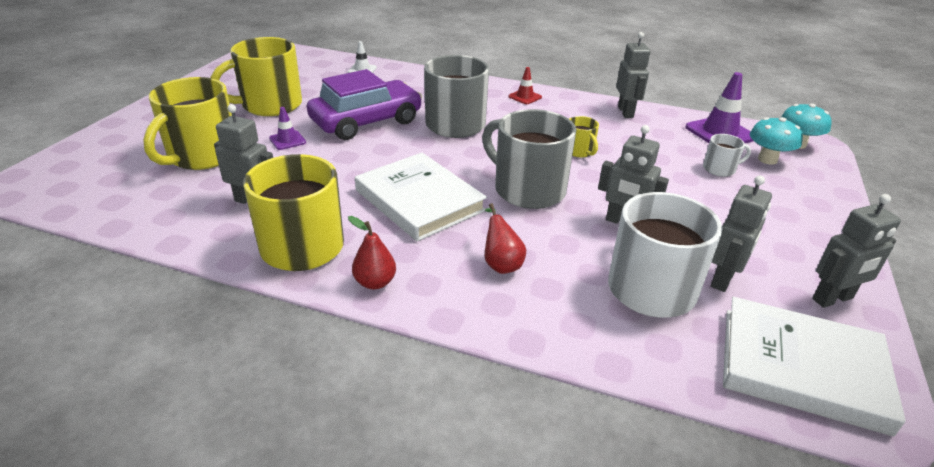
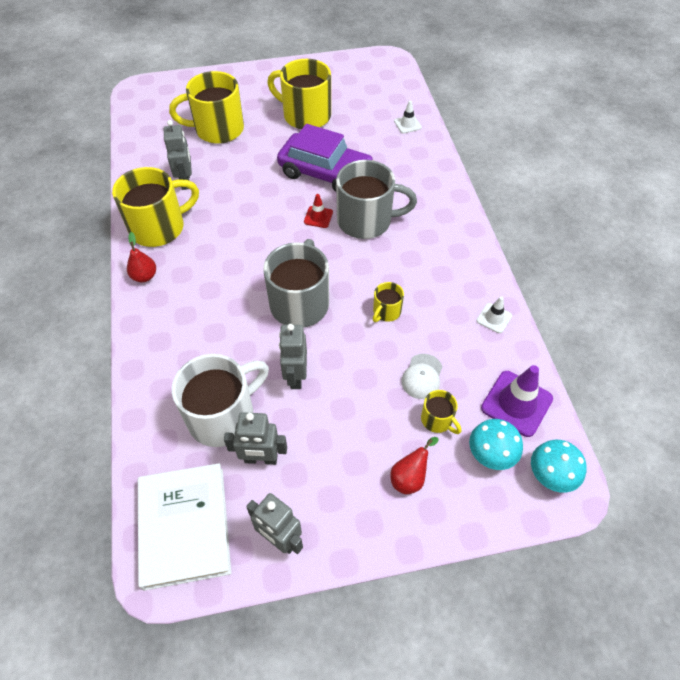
camera: 60 degrees right, 20 degrees up
purple traffic cone [269,107,306,150] -> none
white book [355,153,487,241] -> none
red pear [485,203,526,274] -> red pear moved to [390,437,439,494]
red traffic cone [509,67,542,104] -> red traffic cone moved to [304,194,333,228]
grey robot [616,32,651,118] -> white traffic cone [477,296,512,333]
white mug [703,134,751,177] -> yellow mug [421,390,461,434]
none -> white cap [401,354,442,399]

